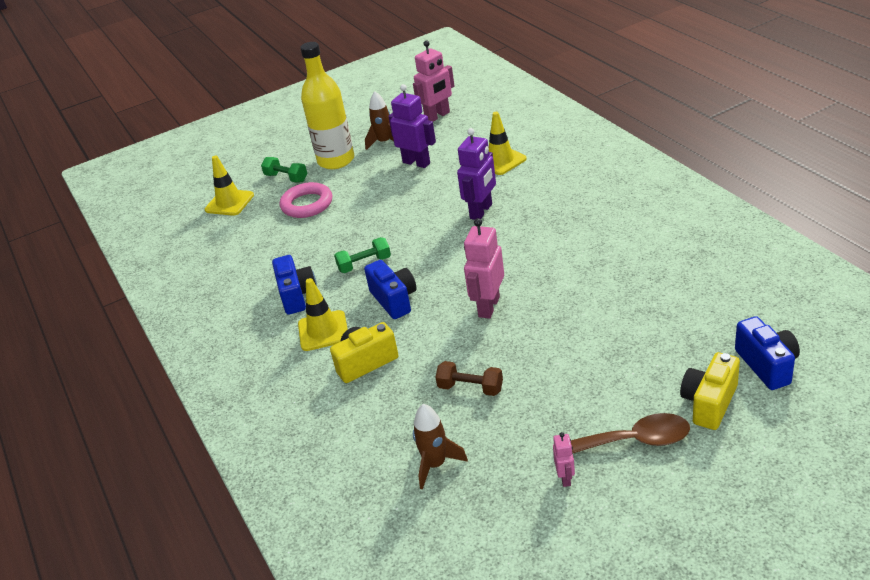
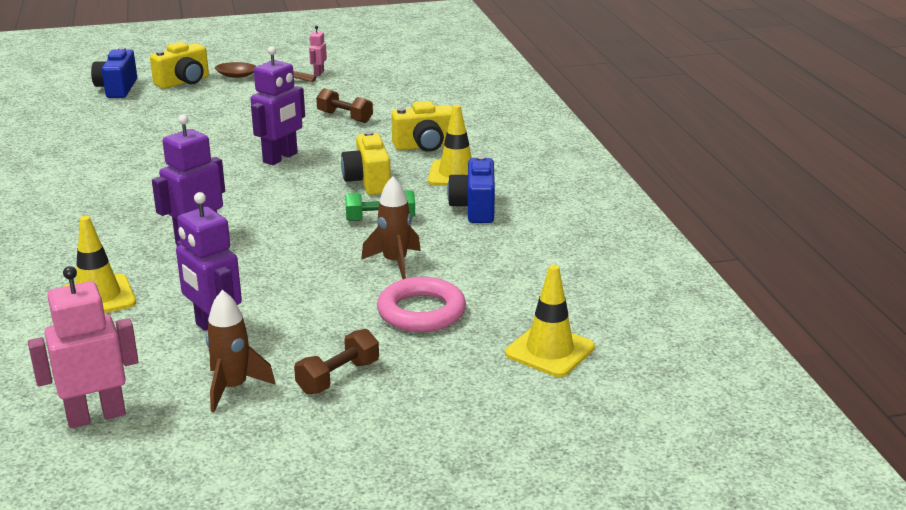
camera: 170 degrees left, 10 degrees down
green dumbbell [261,157,307,183] -> none
yellow bottle [300,42,354,169] -> brown dumbbell [294,329,379,394]
blue camera [364,260,417,319] -> yellow camera [341,131,391,195]
brown rocket [413,404,468,490] -> brown rocket moved to [361,176,421,279]
pink robot [464,218,504,319] -> purple robot [251,46,305,165]

